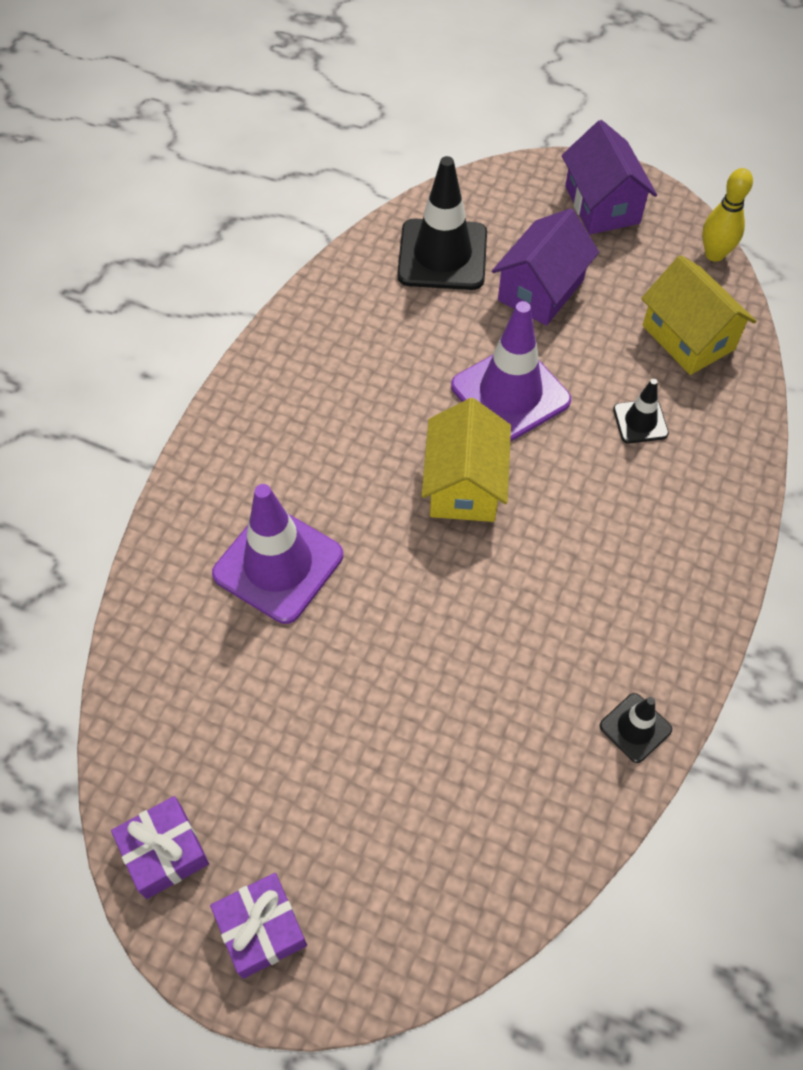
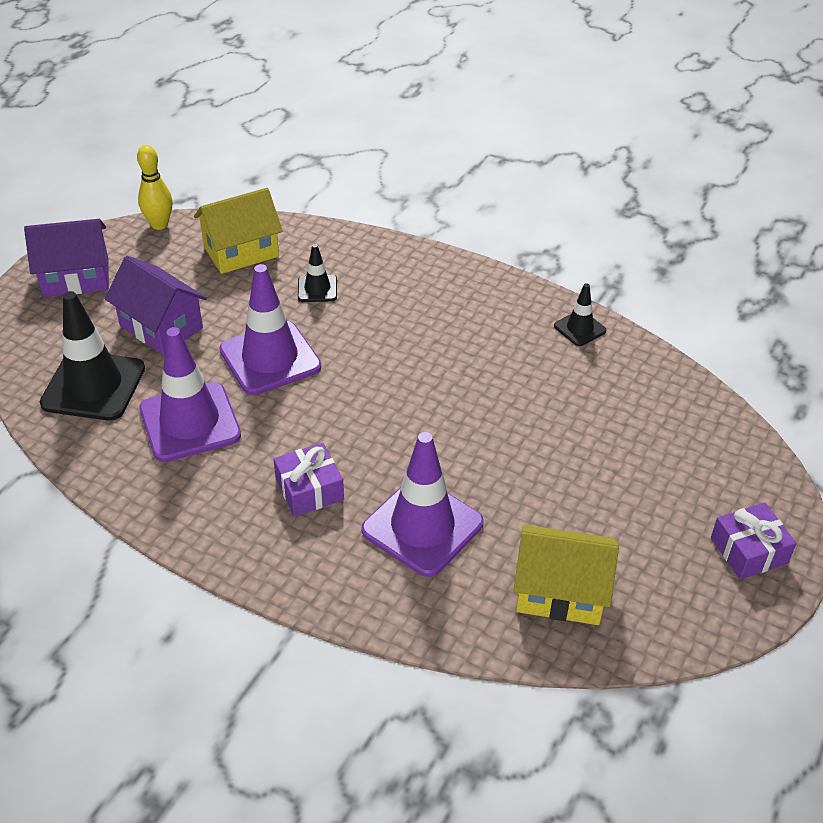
camera: 85 degrees left, 15 degrees down
purple gift [111,796,209,899] -> purple gift moved to [273,443,344,517]
yellow house [422,398,511,522] -> yellow house moved to [513,525,619,625]
none -> purple traffic cone [140,327,241,462]

